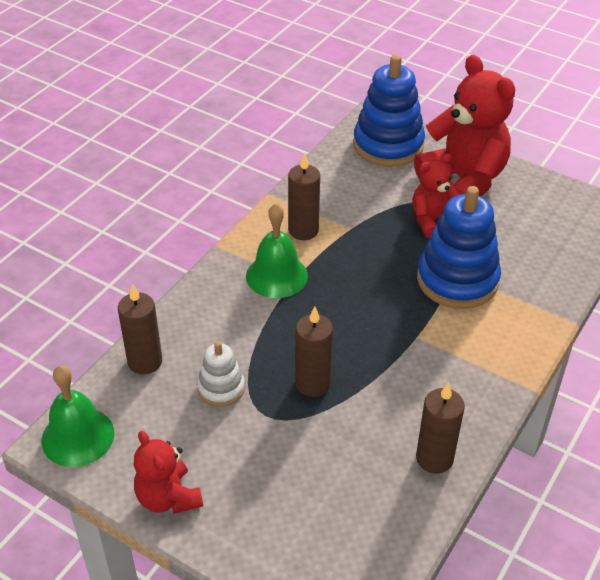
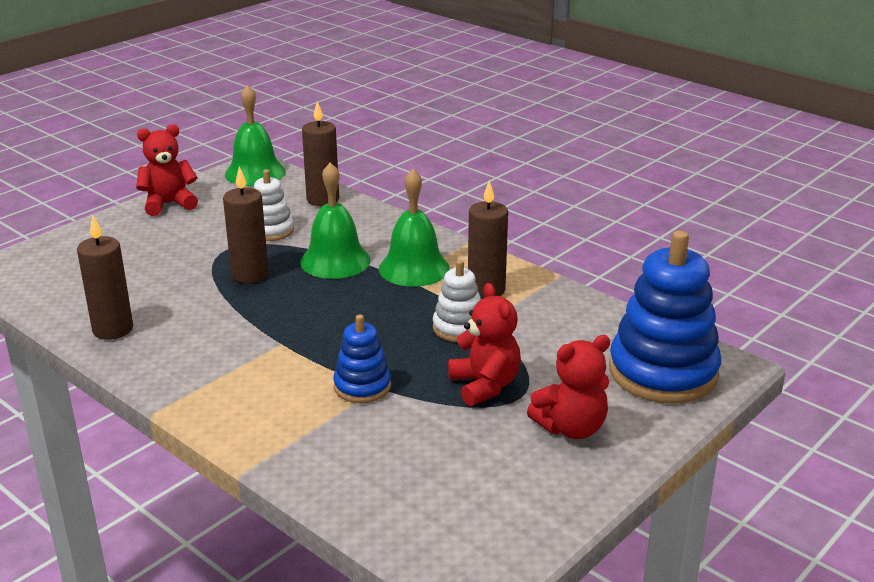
camera: 100 degrees right, 15 degrees down
red teddy bear [414,55,515,196] -> red teddy bear [527,335,610,439], size x0.55
blue stacking toy [417,186,501,309] -> blue stacking toy [333,315,391,403], size x0.52
none -> green bell [300,162,370,279]
none -> white stacking toy [433,260,481,342]

